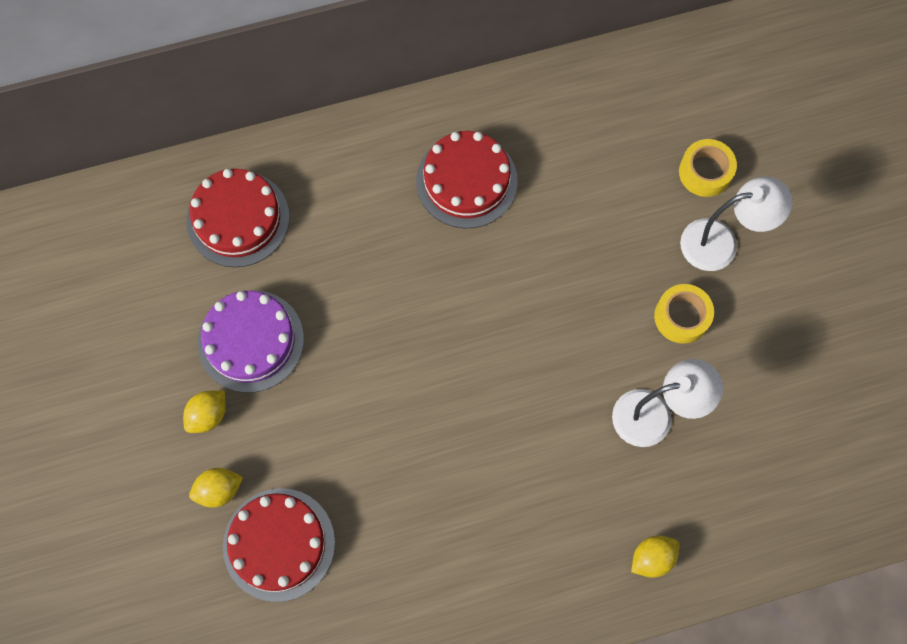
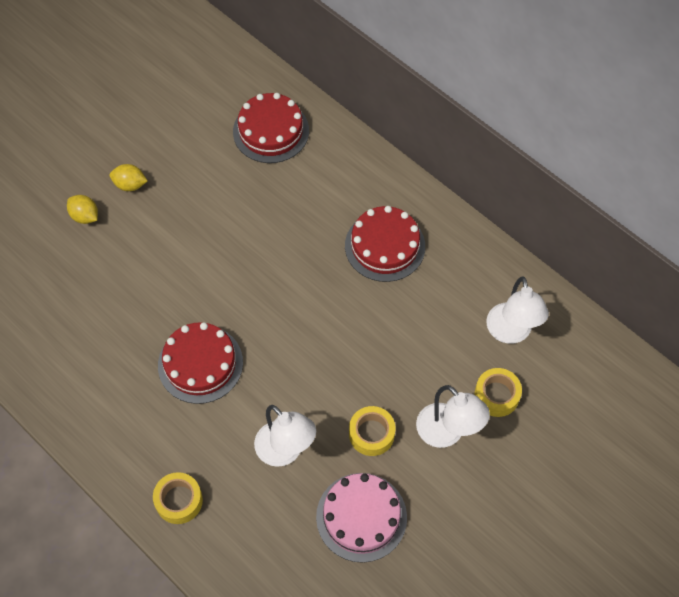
camera: 60 degrees right, 10 degrees down
purple cake [198,290,304,393] -> none
red cake [223,488,335,602] -> red cake moved to [158,322,243,404]
yellow lemon [631,535,680,578] -> yellow tape [153,472,203,524]
none -> pink cake [316,473,407,563]
none -> white lamp [486,277,549,344]

